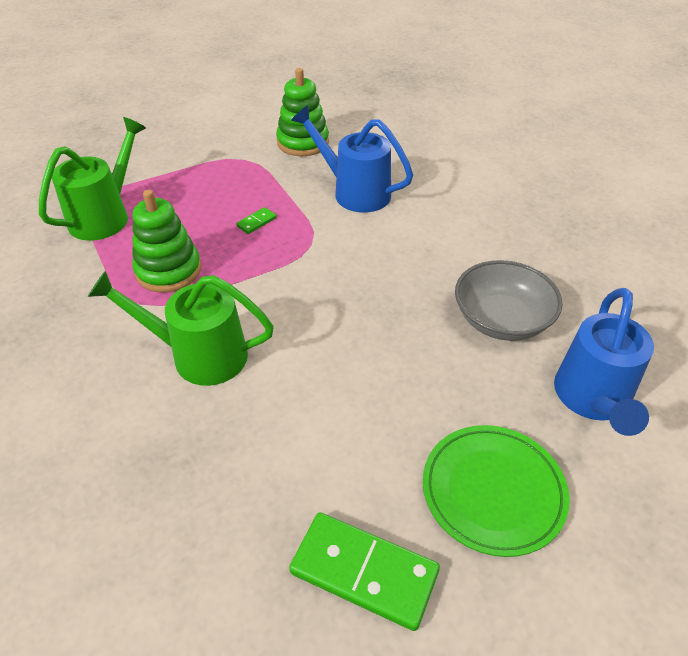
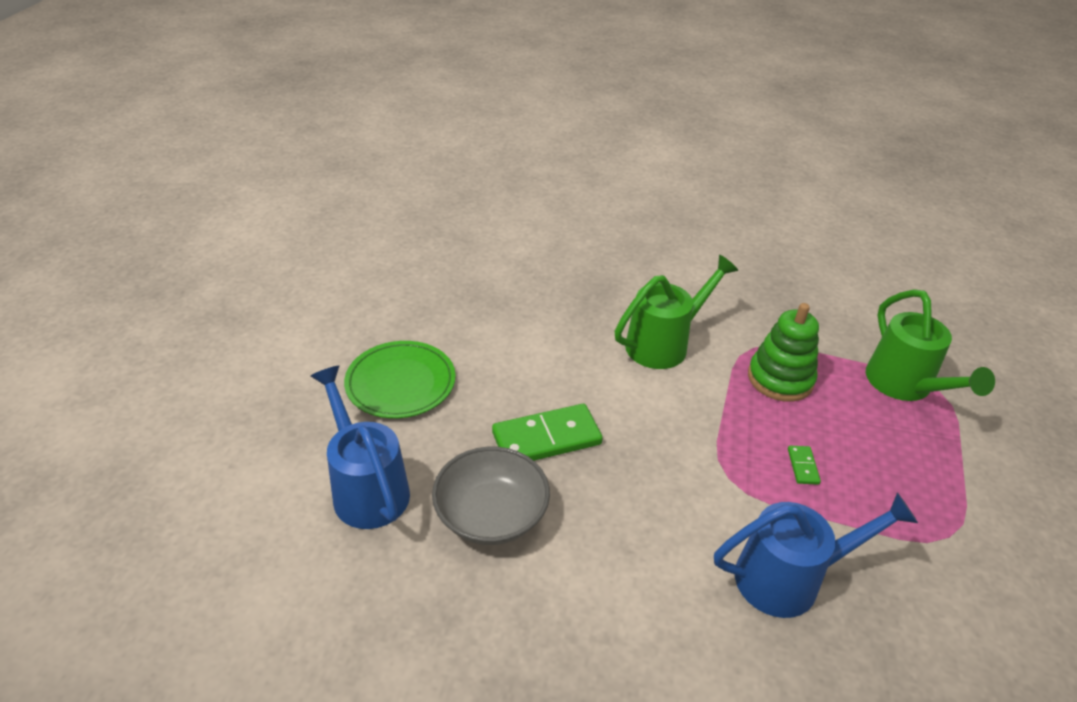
camera: 135 degrees right, 5 degrees down
green stacking toy [276,68,329,156] -> none
green domino [289,512,440,631] -> green domino moved to [492,404,603,461]

